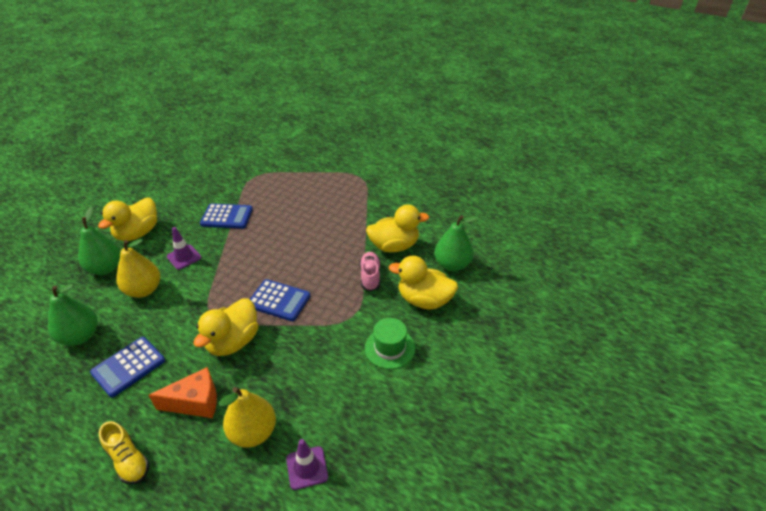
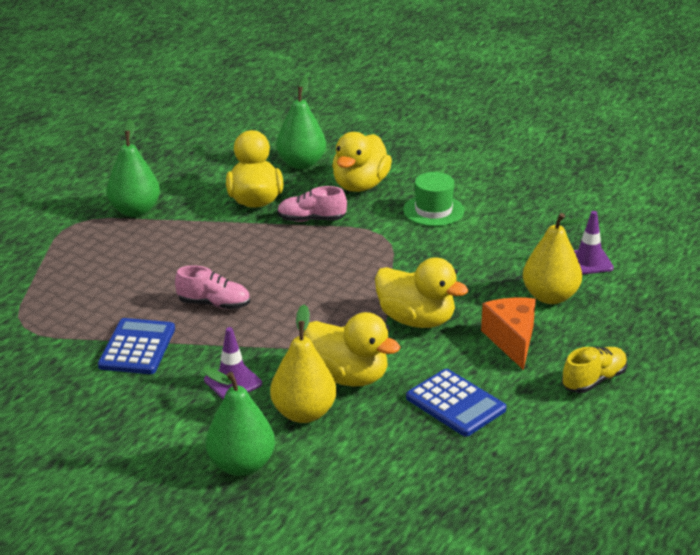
camera: 85 degrees left, 10 degrees down
green pear [48,284,98,346] -> green pear moved to [106,120,160,217]
yellow duck [98,197,157,241] -> yellow duck moved to [304,312,400,386]
blue calculator [250,279,310,321] -> none
none -> pink shoe [175,265,250,309]

